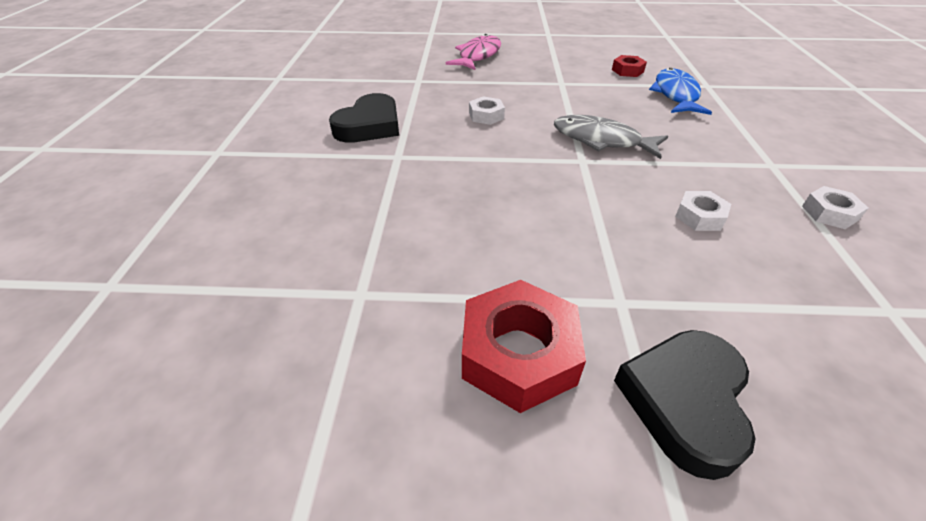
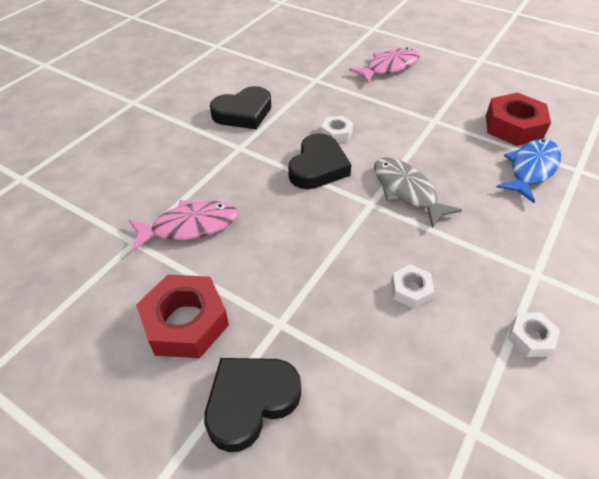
camera: 30 degrees right, 5 degrees up
red nut [612,55,647,77] -> red nut [486,93,551,146], size x1.91
none -> pink fish [129,200,238,252]
none -> black heart [288,133,351,189]

